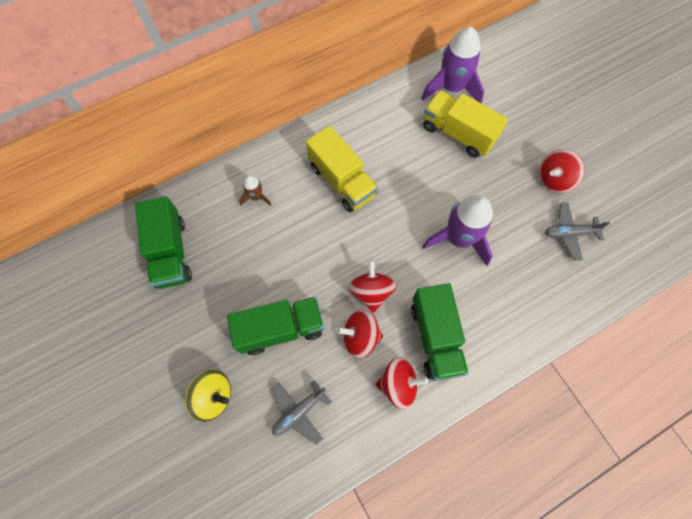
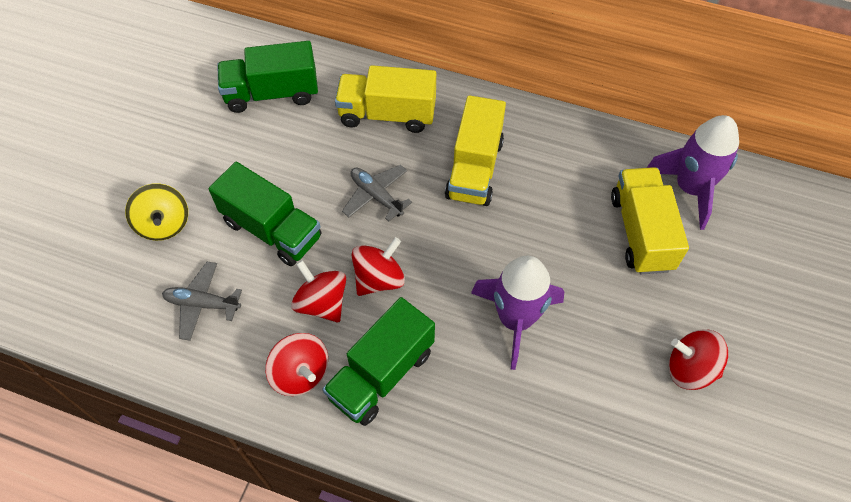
camera: 50 degrees right, 10 degrees down
green truck [135,196,192,289] -> green truck turned 45 degrees clockwise [217,41,318,113]
brown rocket [239,175,272,206] -> yellow truck [335,65,436,133]
grey plane [545,202,610,261] -> grey plane moved to [342,165,412,222]

